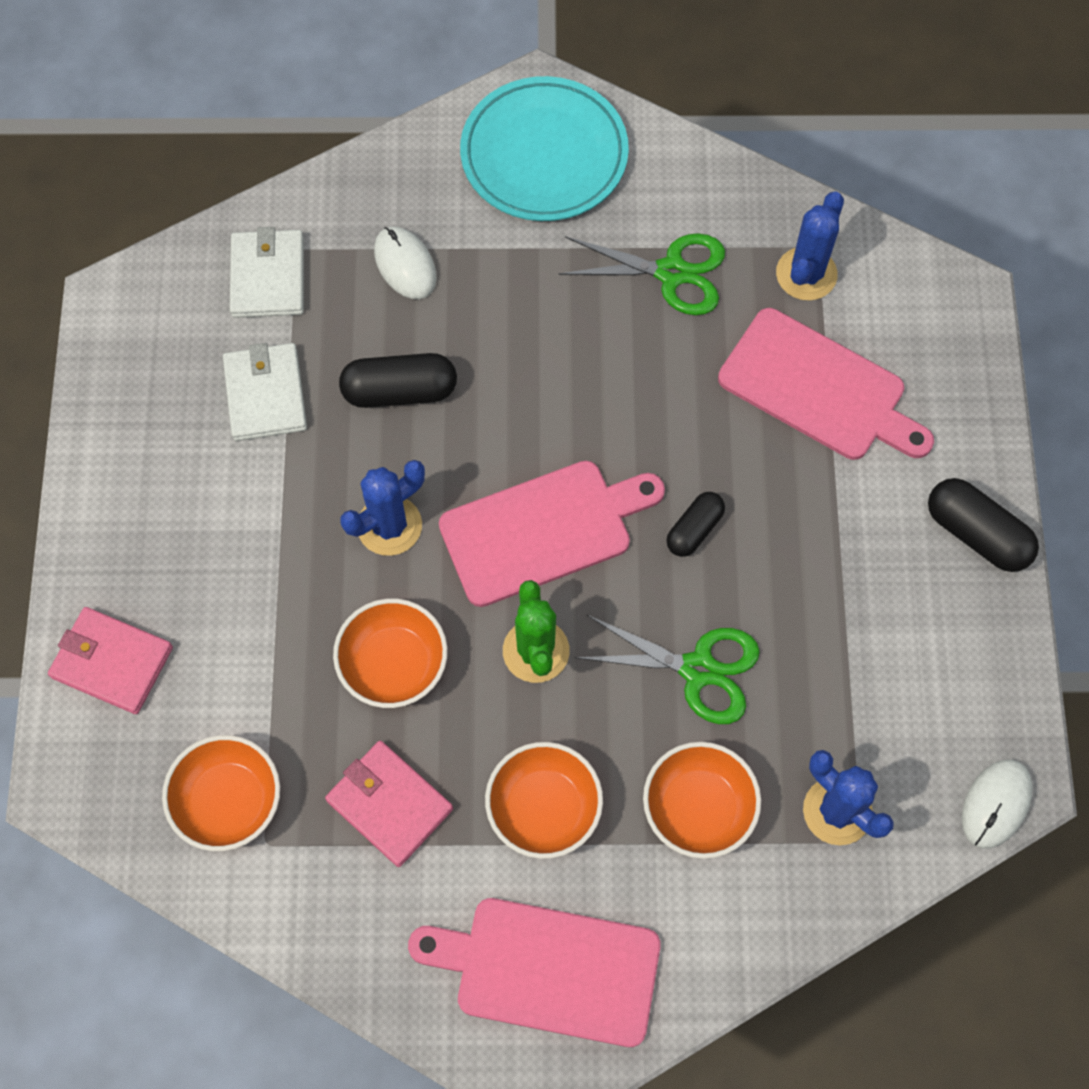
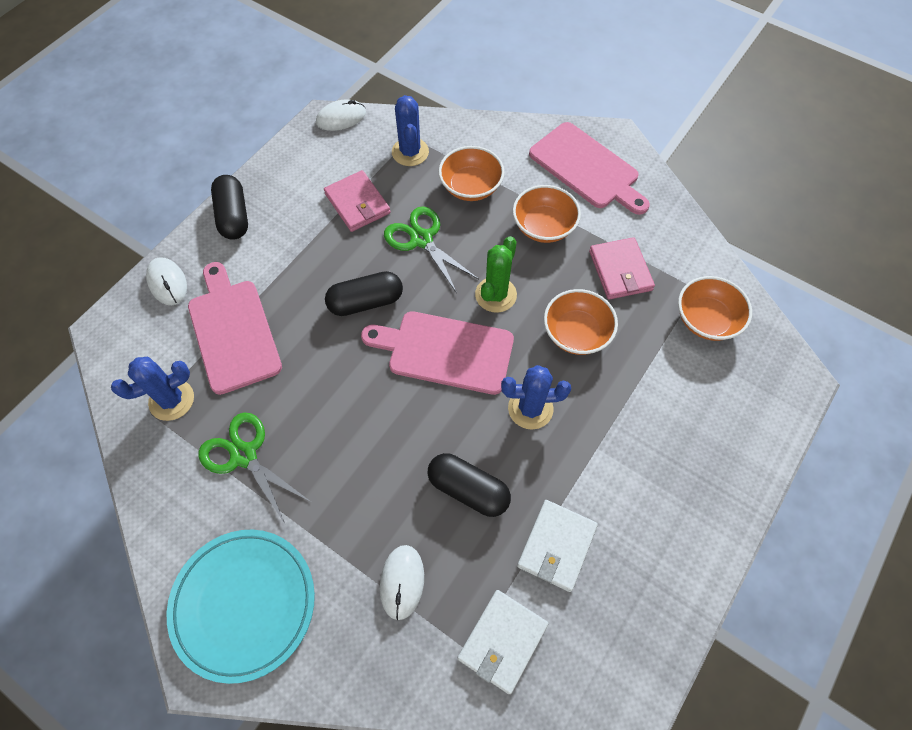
camera: 145 degrees left, 5 degrees down
pink wallet [48,607,173,714] -> pink wallet moved to [324,170,391,232]
black capsule [666,492,725,557] -> black capsule [325,271,403,316], size x1.57
none -> white mouse [146,257,187,305]

